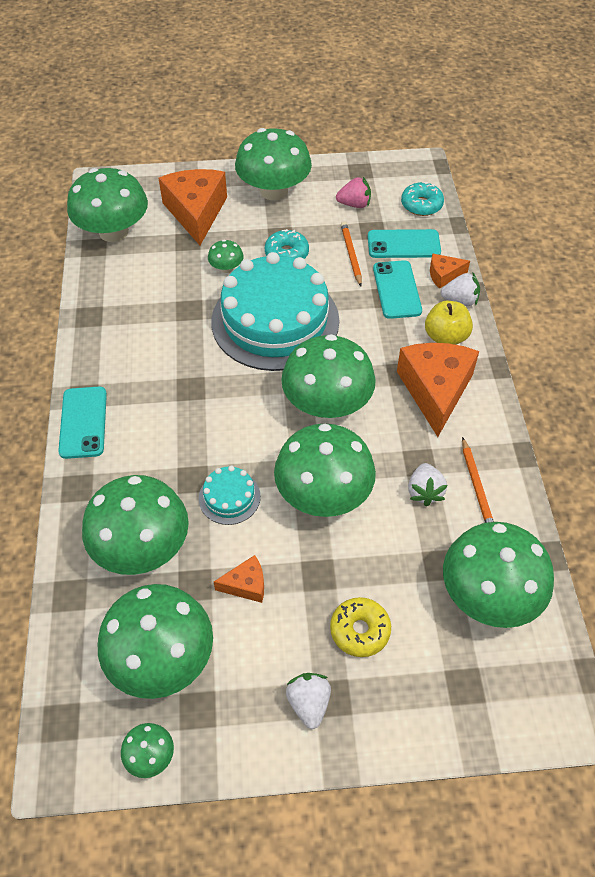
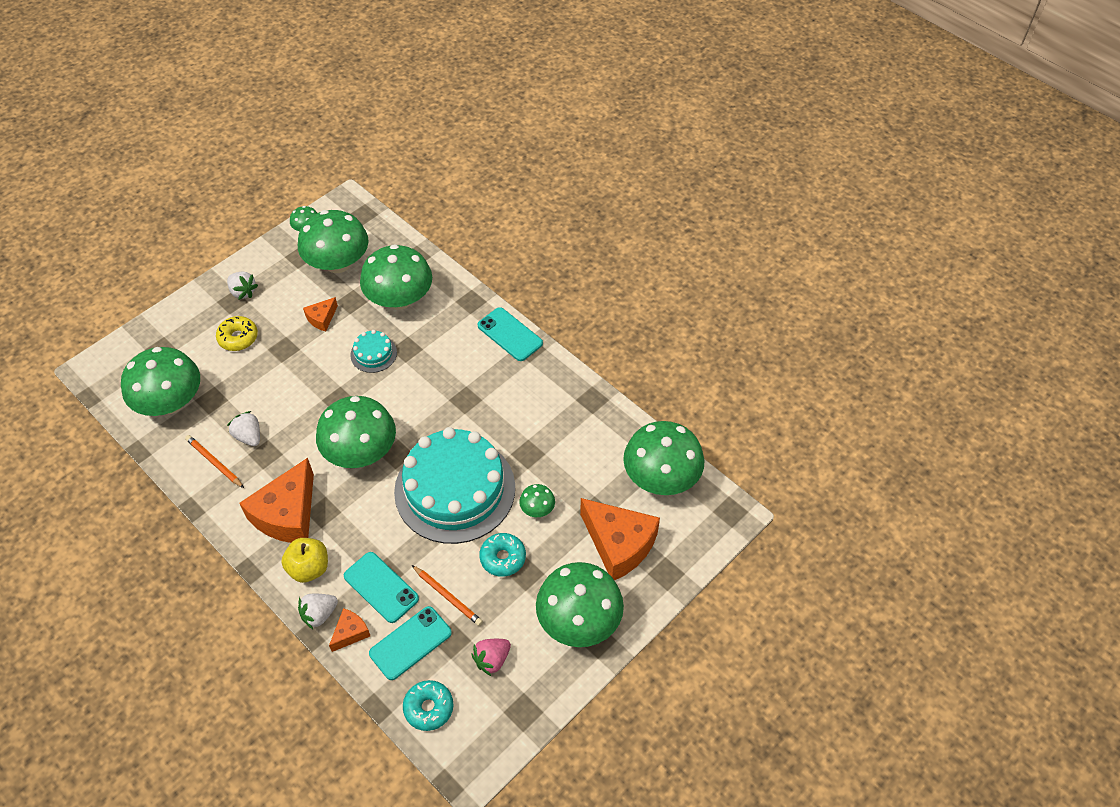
camera: 140 degrees right, 0 degrees up
green mushroom [274,423,376,517] -> none
orange cheese [397,343,479,437] -> orange cheese turned 60 degrees clockwise [239,458,314,543]

